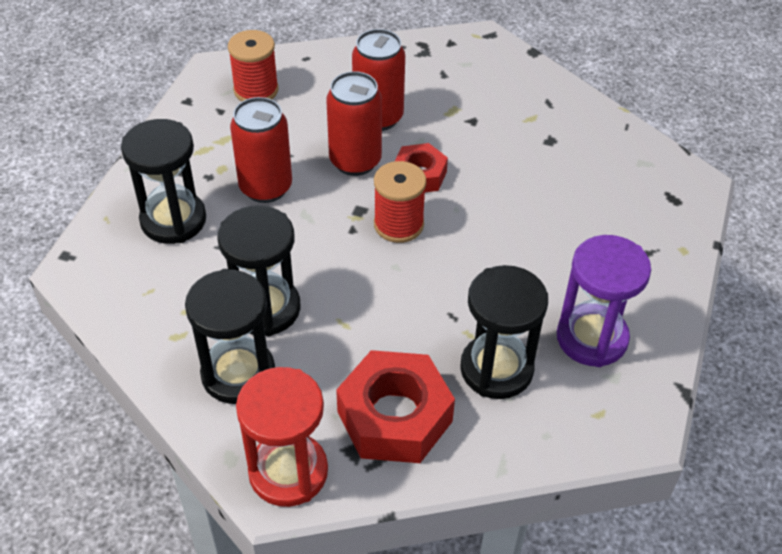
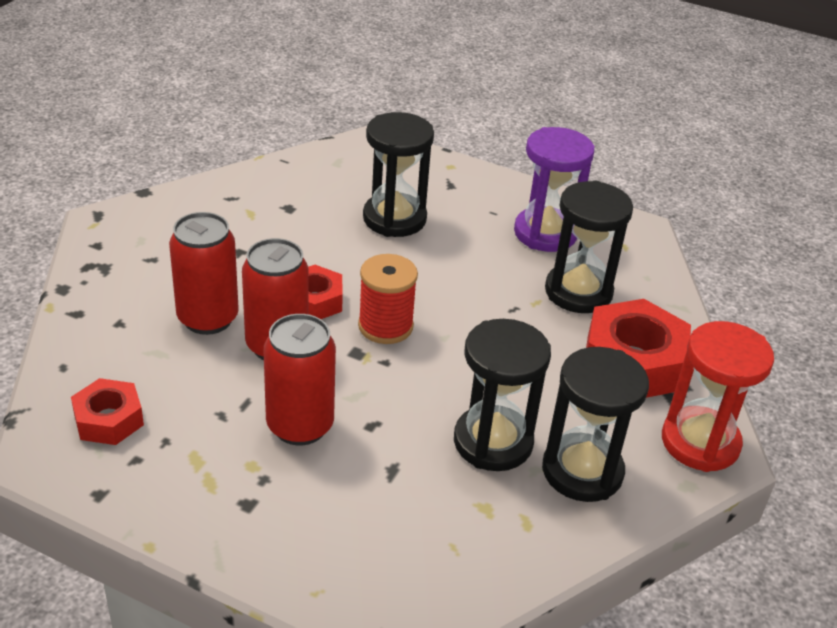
camera: 85 degrees left, 10 degrees down
black hourglass [121,119,206,244] -> black hourglass moved to [363,112,434,237]
red spool [228,30,279,102] -> red nut [71,378,144,445]

